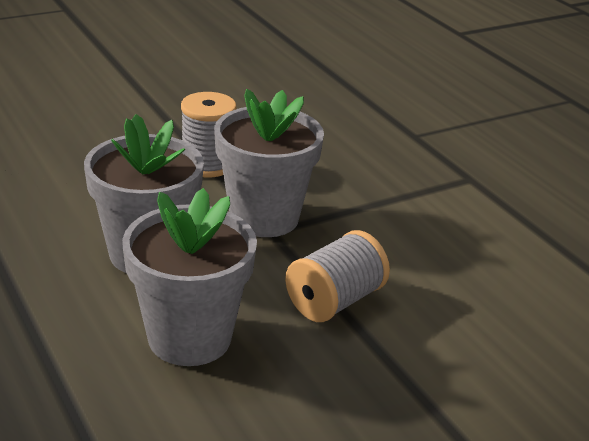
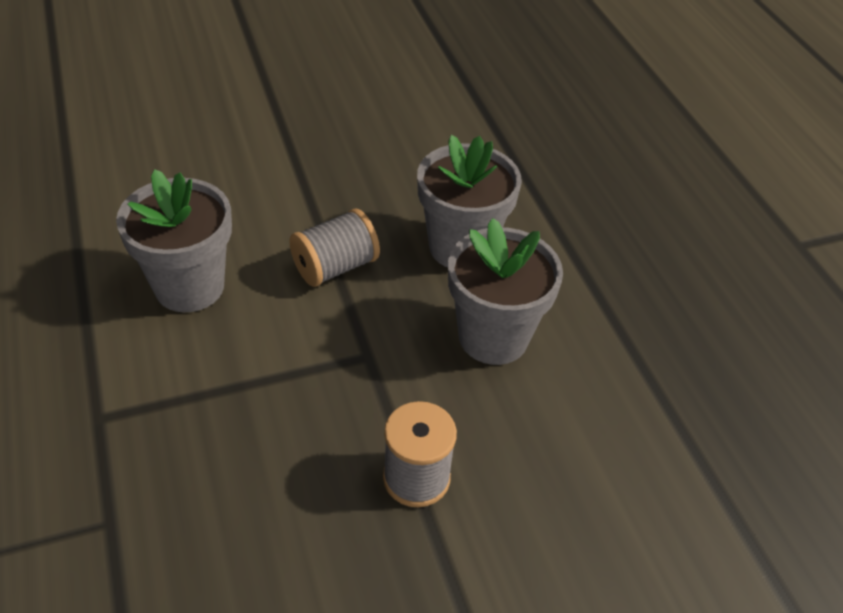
camera: 170 degrees left, 15 degrees up
grey flower pot [214,89,324,237] -> grey flower pot moved to [116,169,232,312]

